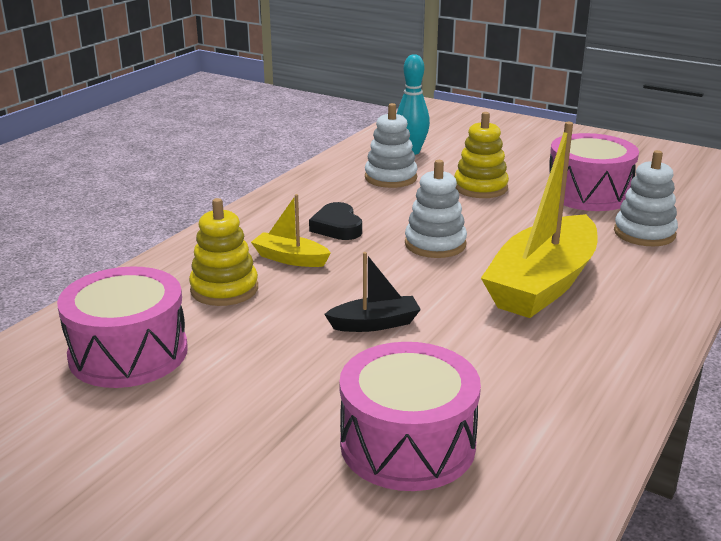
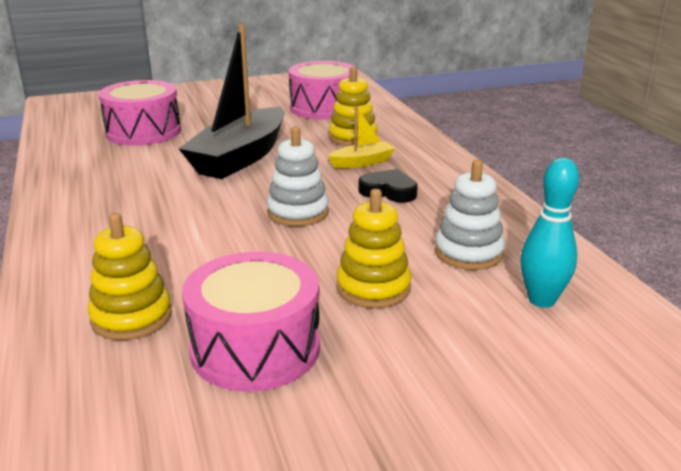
camera: 130 degrees right, 0 degrees up
black boat [324,252,421,332] -> black boat [179,24,285,179], size x2.15
yellow boat [481,122,597,318] -> none
white stacking toy [614,150,678,246] -> yellow stacking toy [88,213,172,340]

